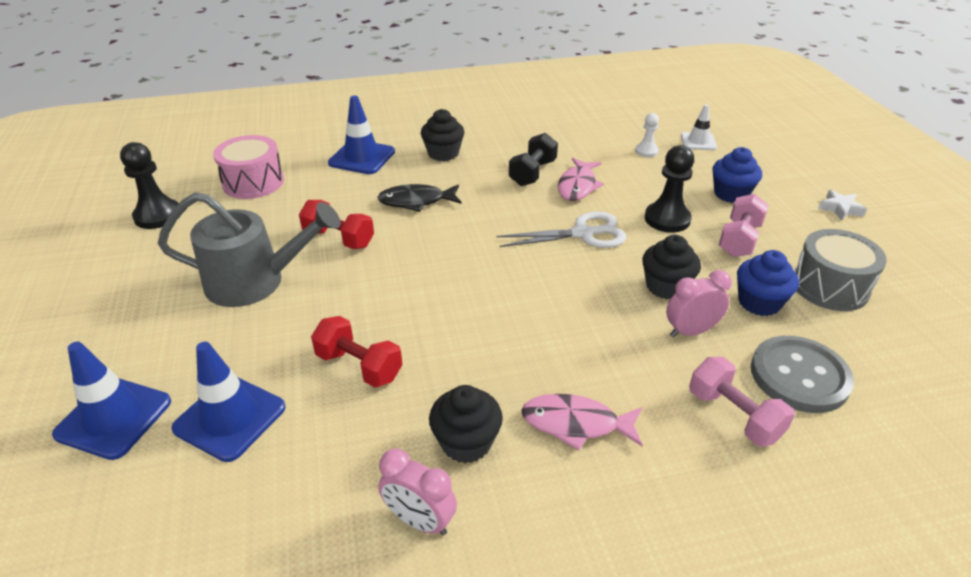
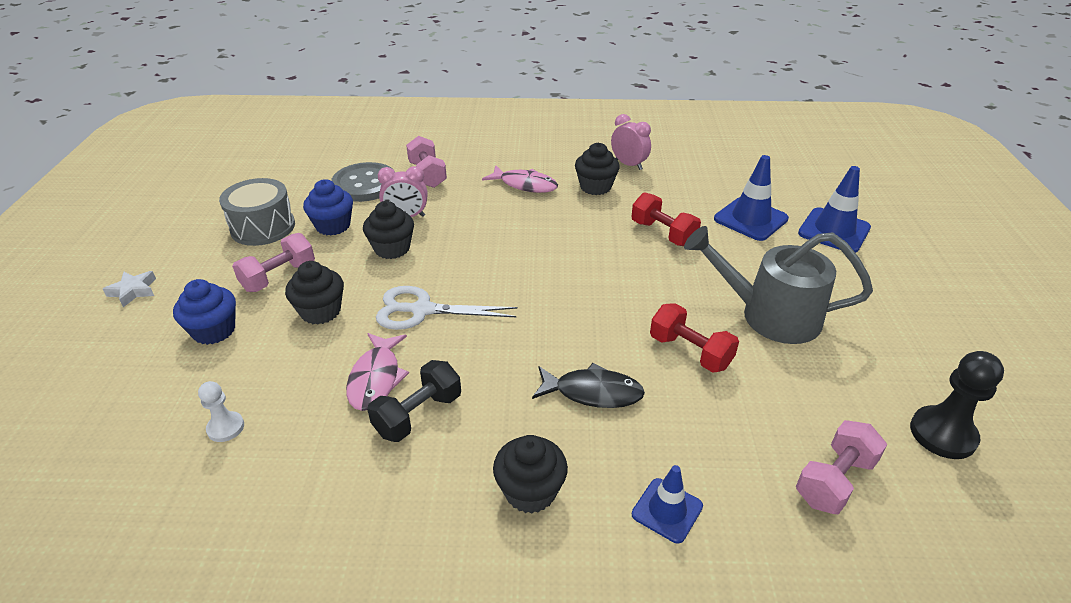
camera: 165 degrees left, 0 degrees up
pink drum [213,135,284,199] -> pink dumbbell [796,420,887,514]
blue traffic cone [328,96,395,174] -> blue traffic cone [632,465,703,543], size x0.63
pink fish [558,158,604,201] -> pink fish turned 150 degrees clockwise [346,333,409,411]
black pawn [645,145,694,233] -> black cupcake [285,261,344,325]
white traffic cone [681,104,717,150] -> none

